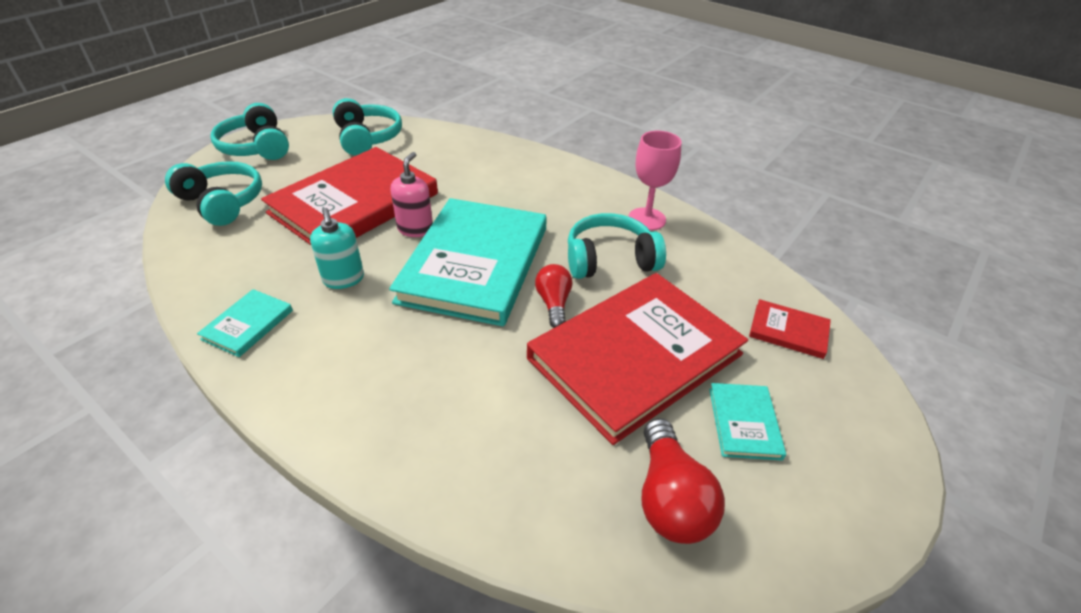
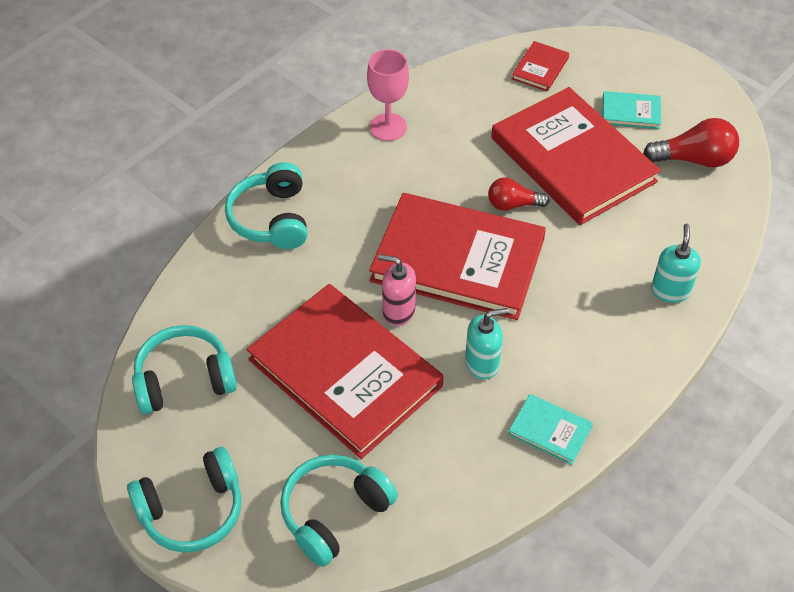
camera: 85 degrees left, 10 degrees up
turquoise book [389,198,547,326] -> red book [369,193,546,320]
turquoise headphones [568,213,666,279] -> turquoise headphones moved to [225,162,308,249]
none -> turquoise soap dispenser [651,224,701,303]

